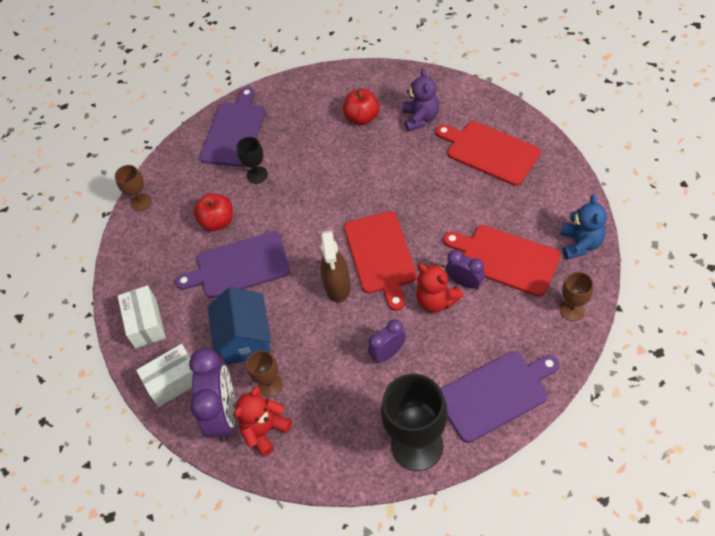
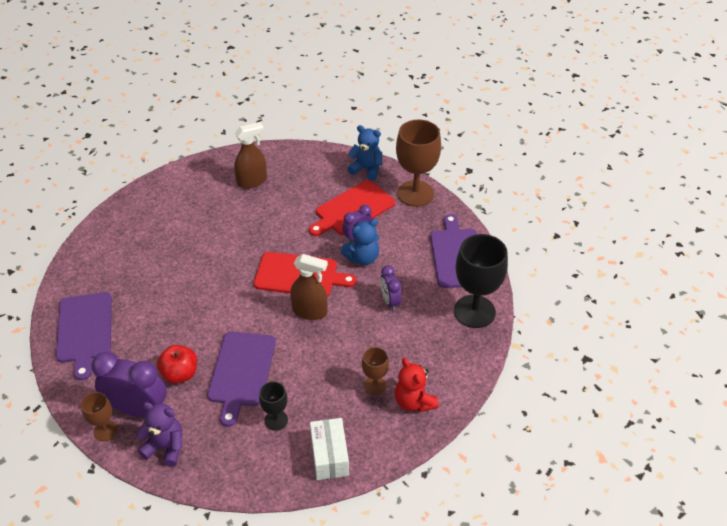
camera: 75 degrees left, 10 degrees down
white box [118,285,166,348] -> none
purple clock [189,348,235,442] -> purple clock moved to [91,352,167,418]
purple cutting board [200,87,265,167] -> purple cutting board turned 135 degrees counterclockwise [56,292,112,380]
blue house [208,287,271,365] -> none
black goblet [236,137,268,184] -> black goblet moved to [259,381,288,431]
red apple [343,89,380,125] -> none
purple teddy bear [403,68,439,132] -> purple teddy bear moved to [136,402,182,467]
red teddy bear [416,264,464,313] -> blue teddy bear [341,219,379,265]
red cutting board [436,121,541,186] -> brown spray bottle [234,122,267,188]
brown goblet [560,272,593,321] -> brown goblet [396,119,441,207], size x1.97

